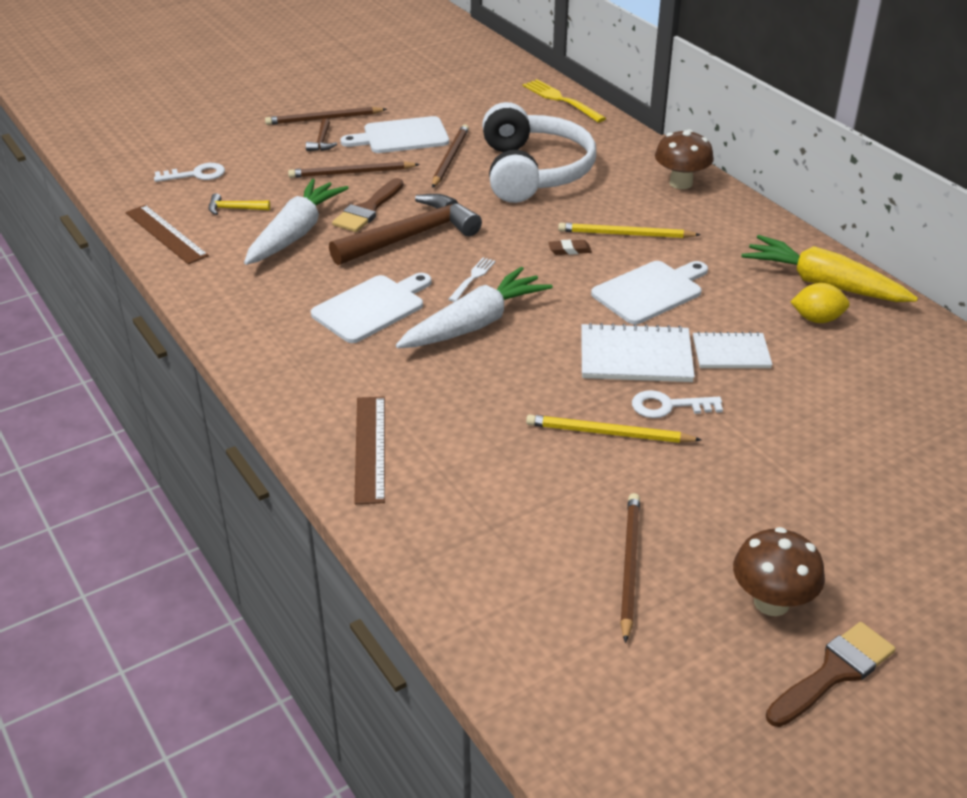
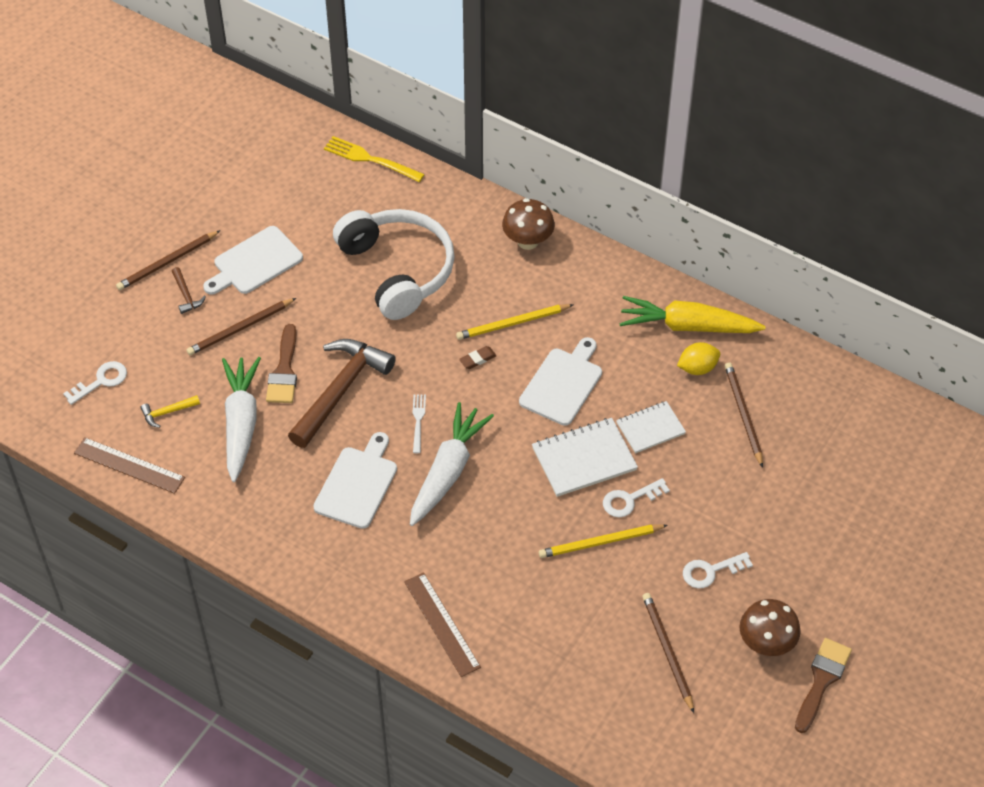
camera: 25 degrees left, 15 degrees up
brown pencil [432,124,469,188] -> brown pencil moved to [725,363,763,468]
none -> white key [683,552,753,588]

